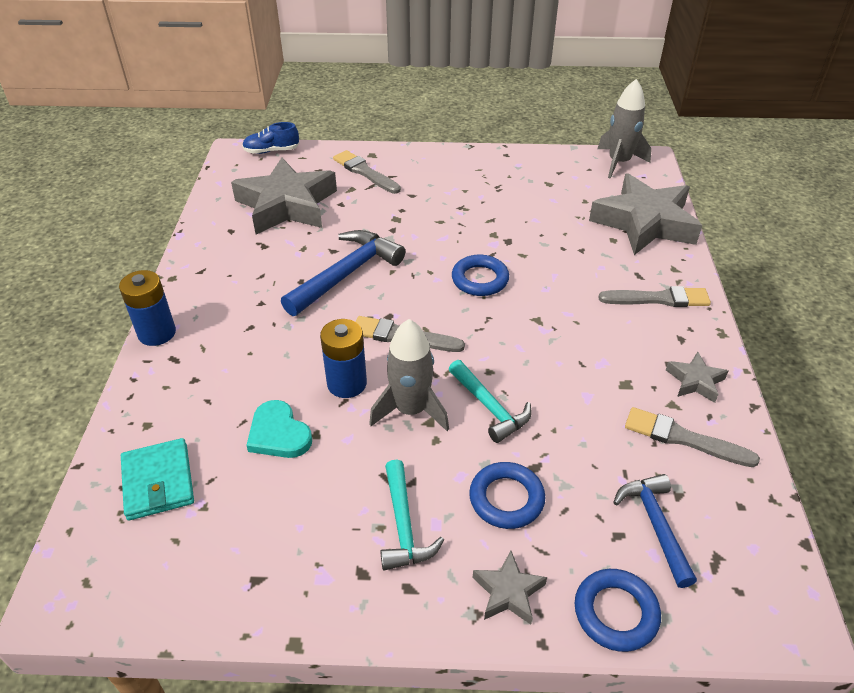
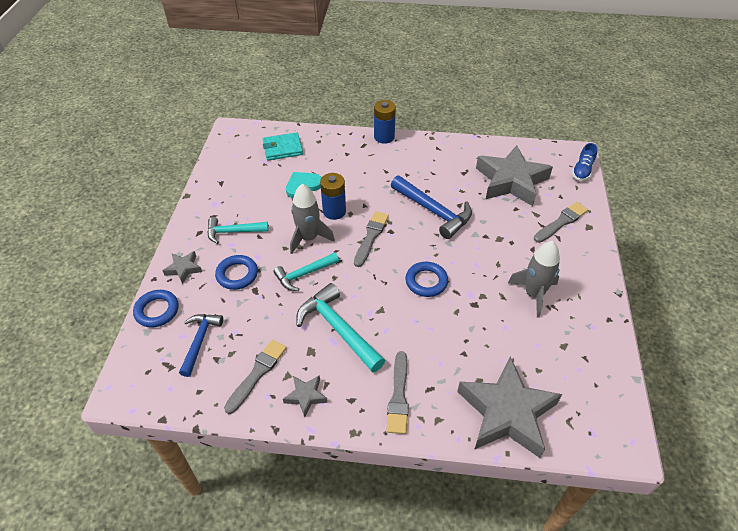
camera: 95 degrees right, 5 degrees up
blue shoe [242,122,299,154] -> blue shoe turned 150 degrees counterclockwise [572,143,597,181]
grey rocket [598,79,652,179] -> grey rocket moved to [508,241,560,318]
blue hammer [613,474,697,588] -> blue hammer turned 75 degrees counterclockwise [179,314,223,377]
none -> turquoise hammer [296,283,385,373]

